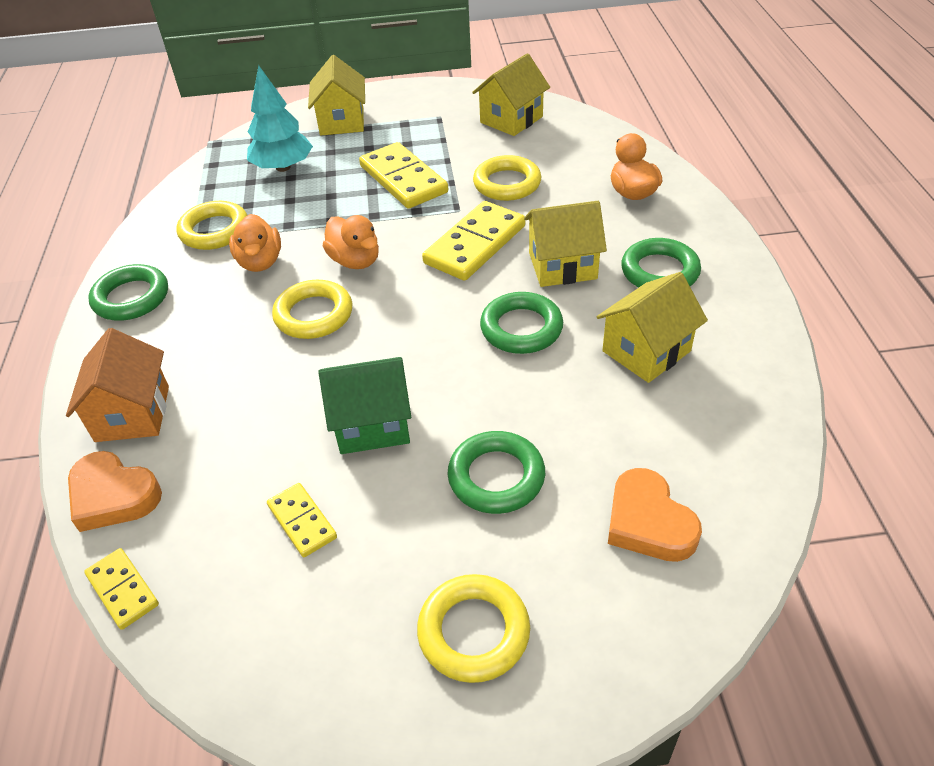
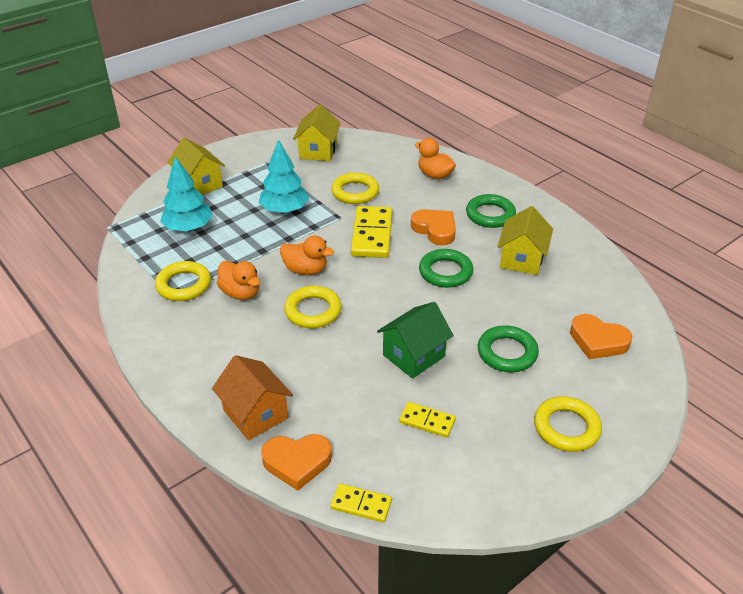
camera: 35 degrees left, 5 degrees down
green ring [89,264,168,321] -> none
yellow domino [359,142,448,209] -> turquoise tree [259,139,309,213]
yellow house [524,201,607,287] -> orange heart [411,209,456,246]

